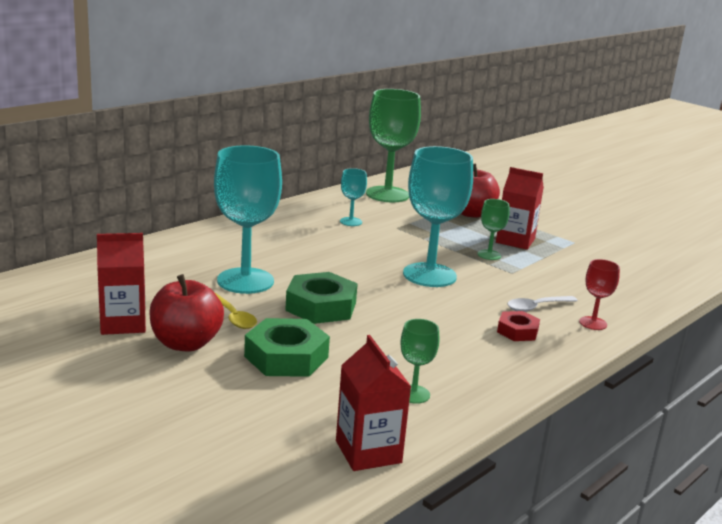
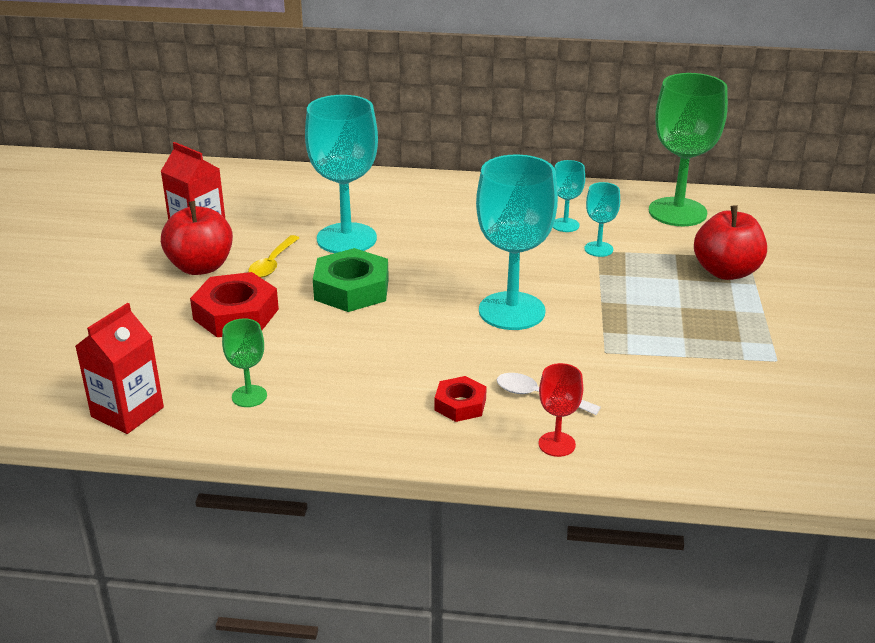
camera: 55 degrees right, 10 degrees up
green nut [244,318,330,377] -> red nut [190,272,279,337]
green goblet [477,199,510,260] -> none
red carton [496,167,544,250] -> none
none -> turquoise goblet [584,182,620,257]

